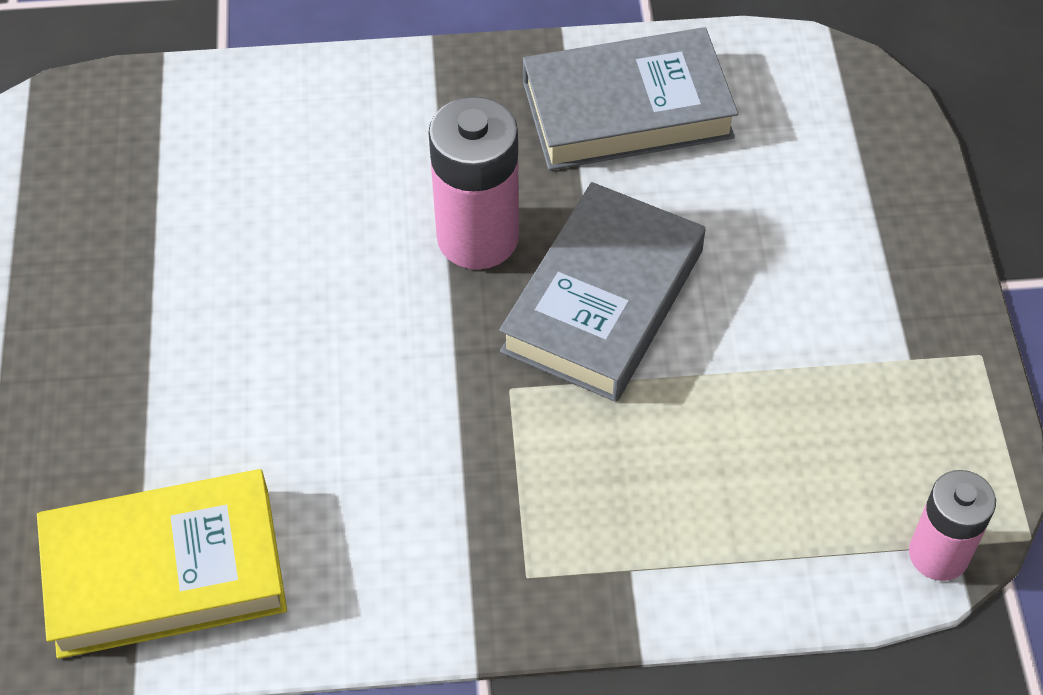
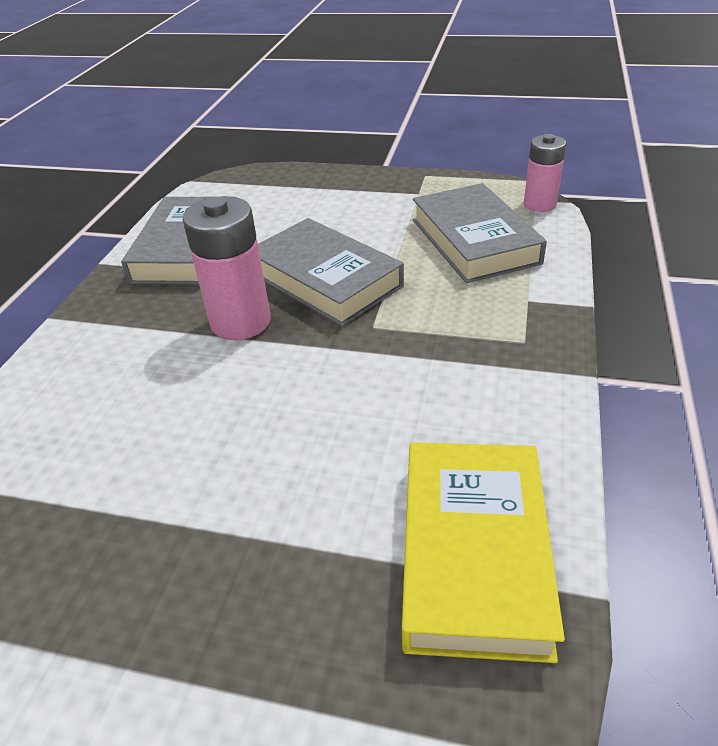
camera: 70 degrees left, 15 degrees down
none -> grey book [413,183,547,283]

